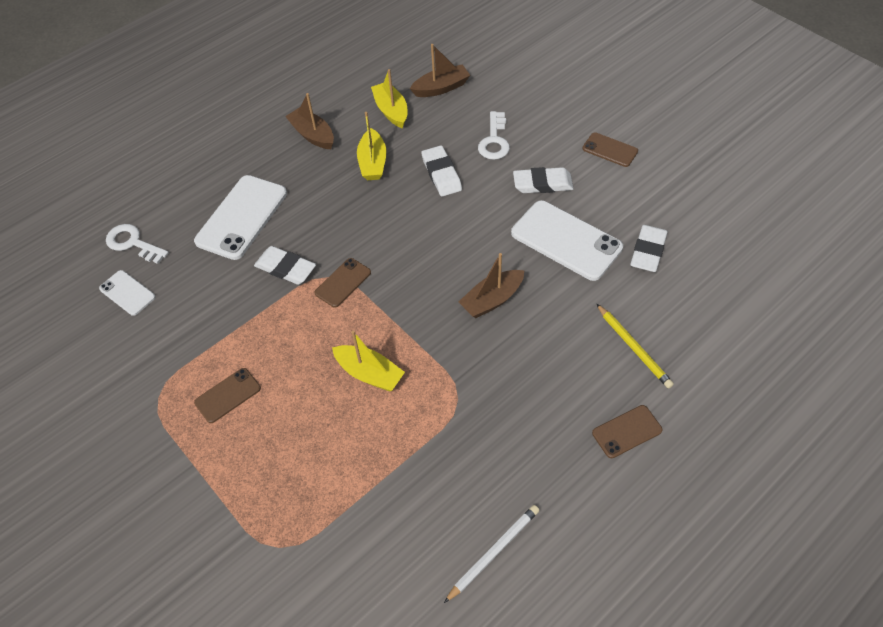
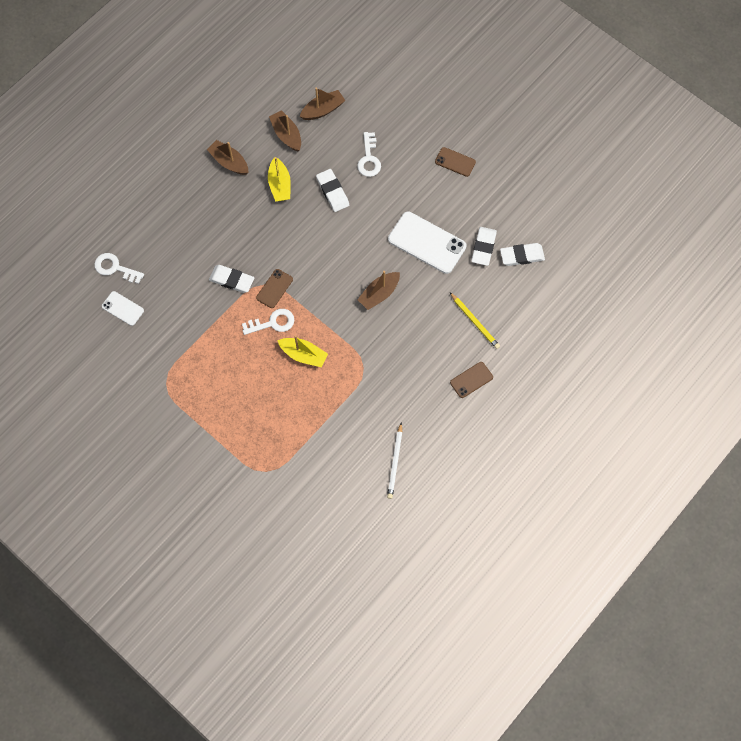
camera: 10 degrees left, 15 degrees up
white phone [194,175,287,260] -> none
brown phone [194,368,261,423] -> none
yellow boat [371,69,407,129] -> brown boat [269,110,301,152]
white pencil [444,505,540,603] -> white pencil turned 150 degrees clockwise [387,422,402,499]
white eraser [513,167,574,193] -> white eraser moved to [500,243,545,266]
none -> white key [242,309,294,335]

